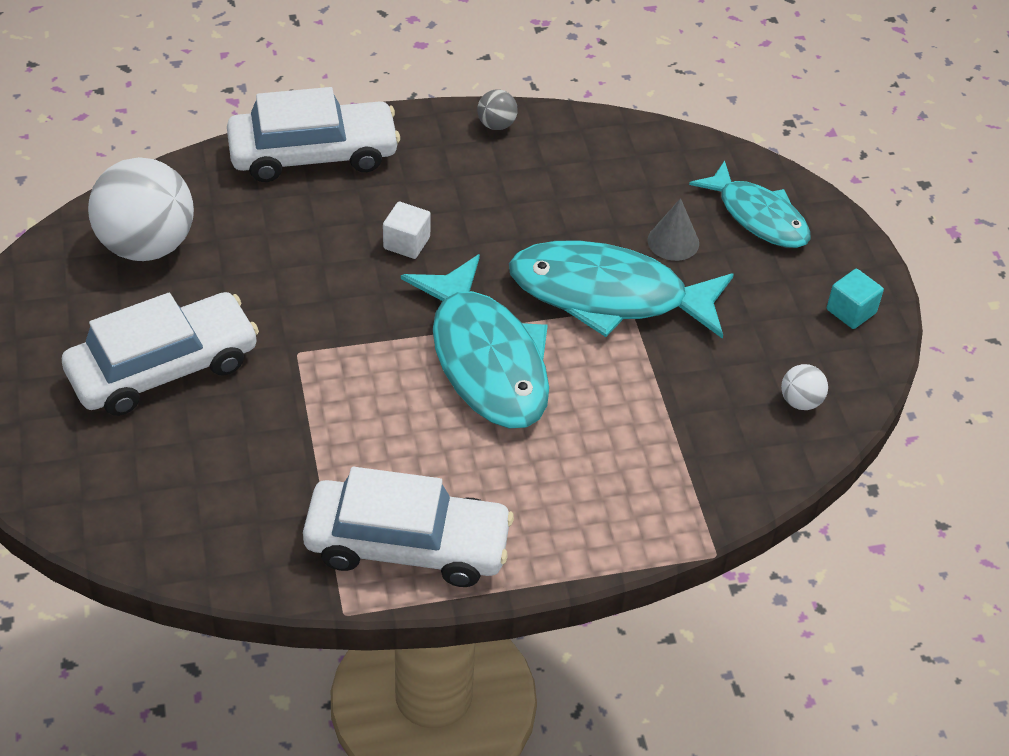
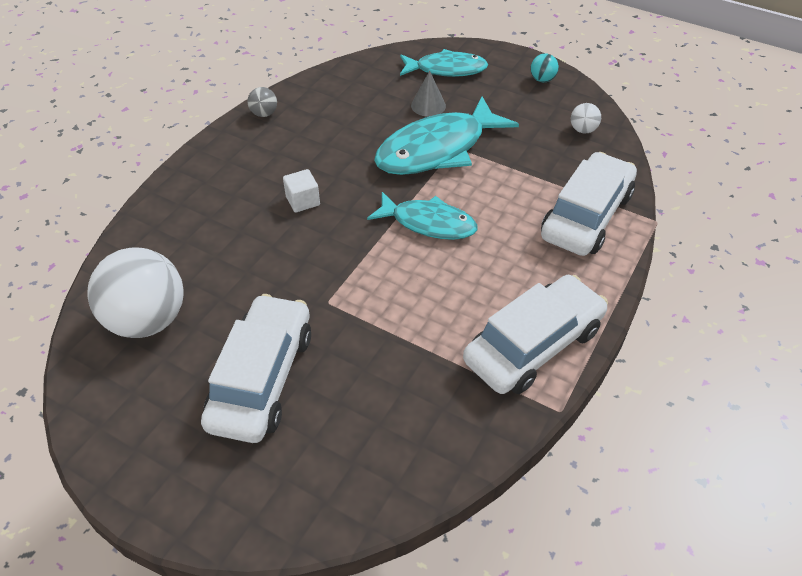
camera: 45 degrees left, 0 degrees up
white car [227,87,400,182] -> white car moved to [541,152,637,256]
turquoise fish [401,254,549,428] -> turquoise fish [367,192,477,240], size x0.64
turquoise cube [827,269,884,329] -> turquoise ball [530,53,559,82]

